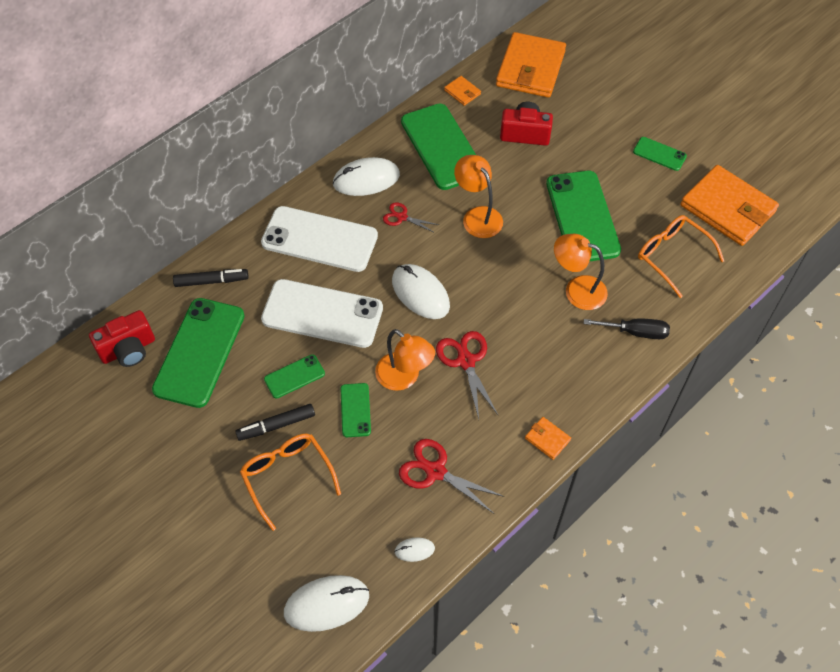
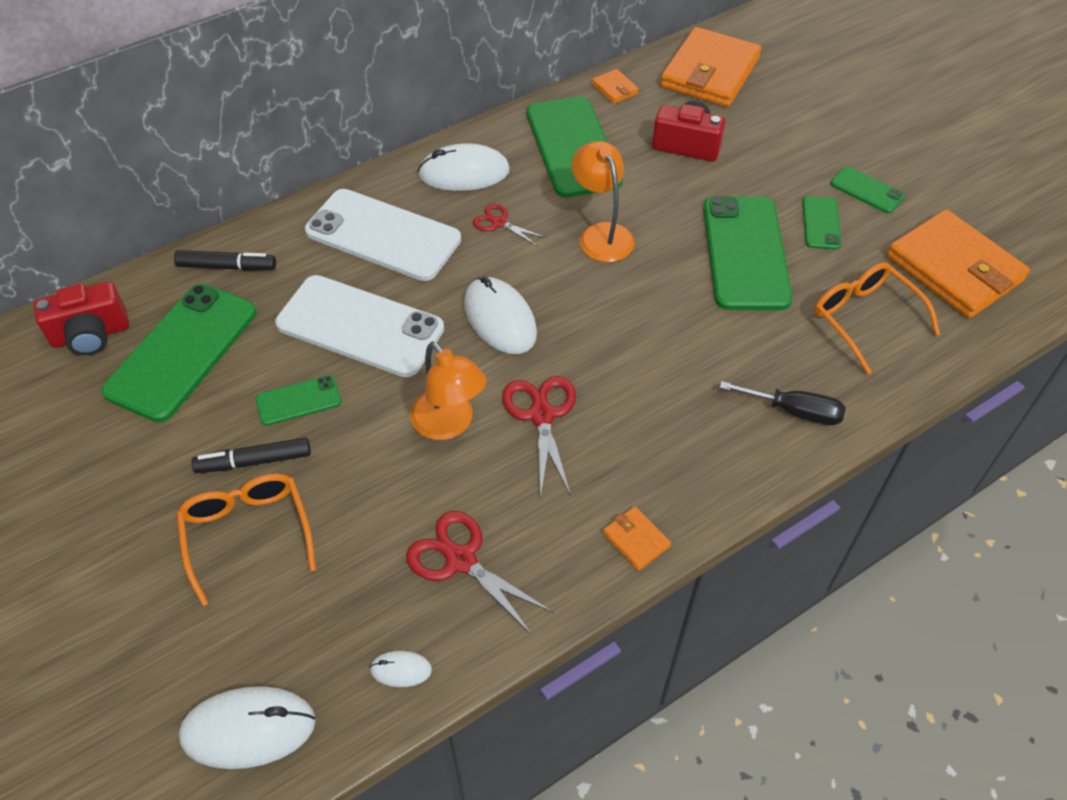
camera: 10 degrees right, 5 degrees down
green phone [340,383,371,437] -> green phone moved to [802,196,842,250]
orange lamp [554,234,608,310] -> none

